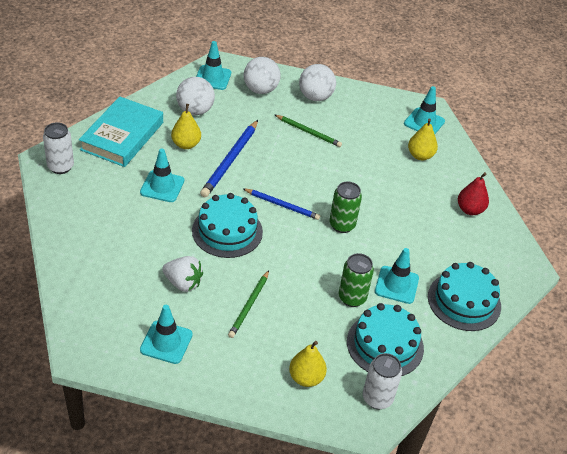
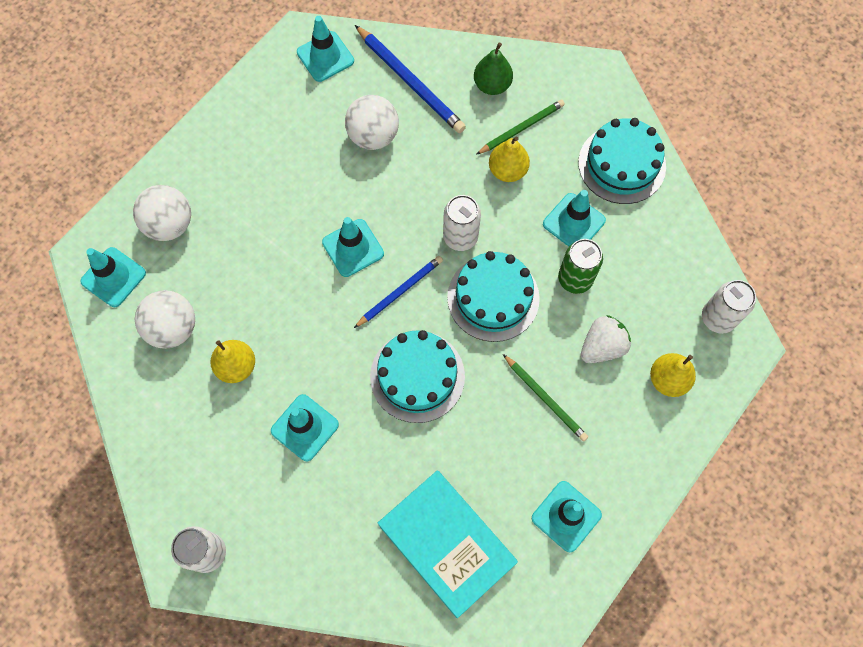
camera: 60 degrees left, 25 degrees up
turquoise book [79,96,163,167] -> turquoise book moved to [378,471,518,618]
white strawberry [162,256,203,292] -> white strawberry moved to [581,315,631,363]
blue pencil [200,120,258,197] -> blue pencil moved to [355,25,466,133]
green pencil [275,115,342,147] -> green pencil moved to [476,99,565,155]
white ball [299,64,336,101] -> white ball moved to [345,95,399,150]
green can [329,181,362,233] -> white can [443,195,481,251]
turquoise cake [347,303,424,376] -> turquoise cake moved to [447,251,540,342]
yellow pear [408,118,438,160] -> yellow pear moved to [489,136,530,182]
red pear [458,172,489,215] -> green pear [474,42,513,95]
none -> turquoise traffic cone [322,217,384,277]

